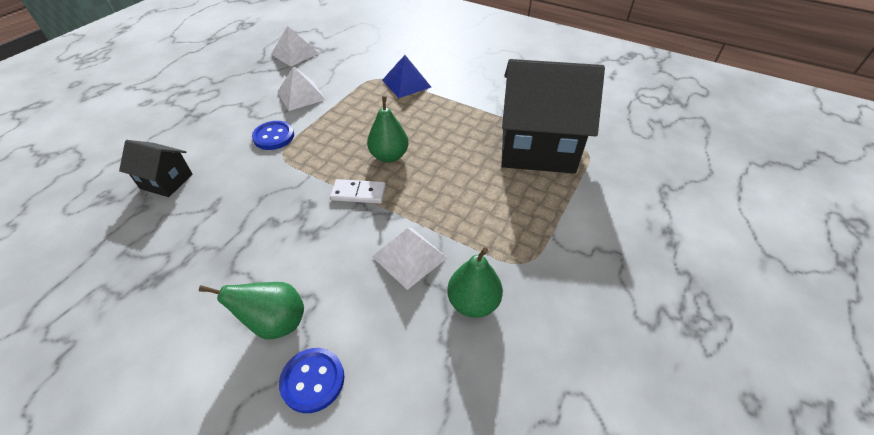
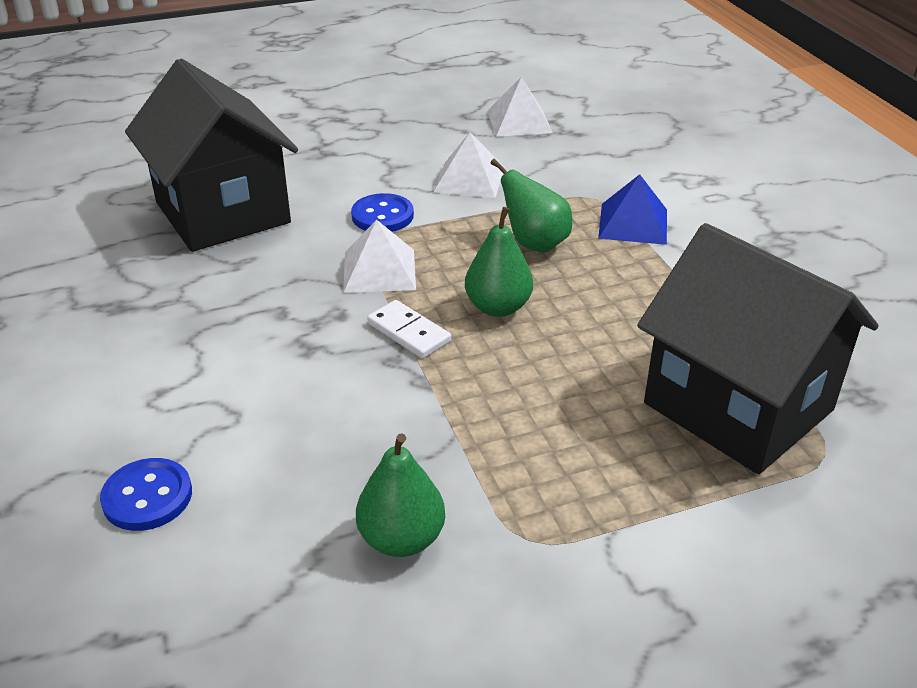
camera: 40 degrees right, 10 degrees down
black house [119,140,192,197] -> black house [125,59,298,252], size x2.11
green pear [199,282,304,340] -> green pear moved to [491,159,572,252]
white pyramid [372,228,447,290] -> white pyramid moved to [343,220,416,293]

